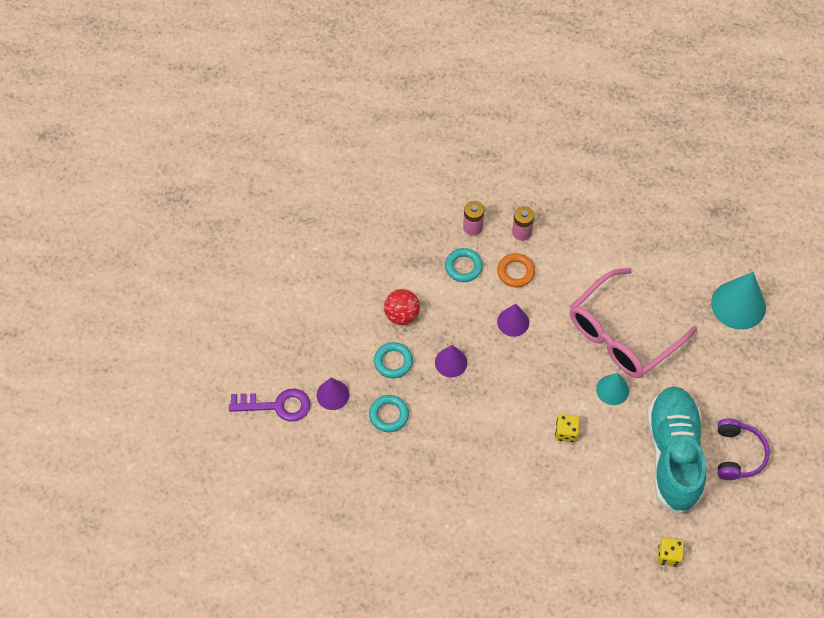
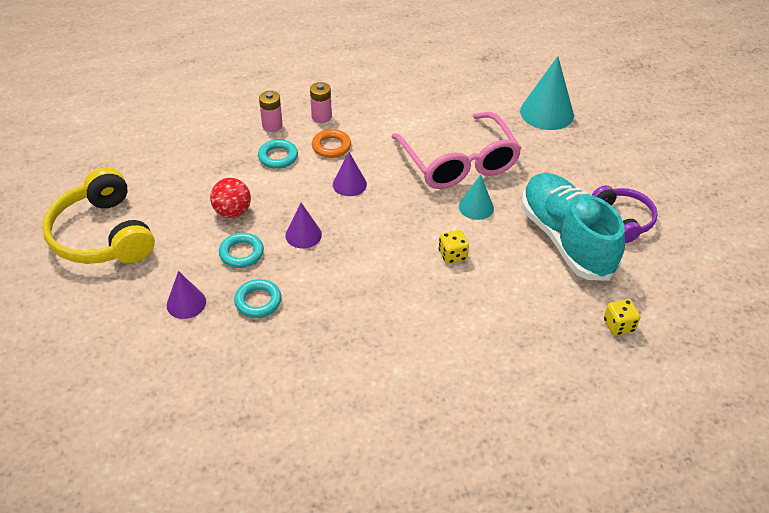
camera: 25 degrees left, 15 degrees down
purple key [229,389,311,422] -> none
pink glasses [570,268,697,378] -> pink glasses turned 45 degrees counterclockwise [391,112,522,189]
none -> yellow headphones [42,167,155,264]

